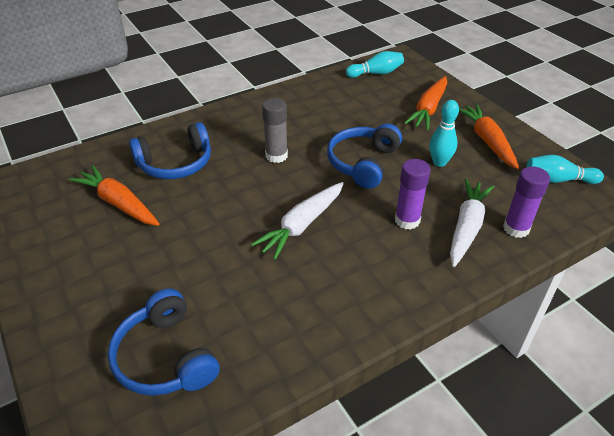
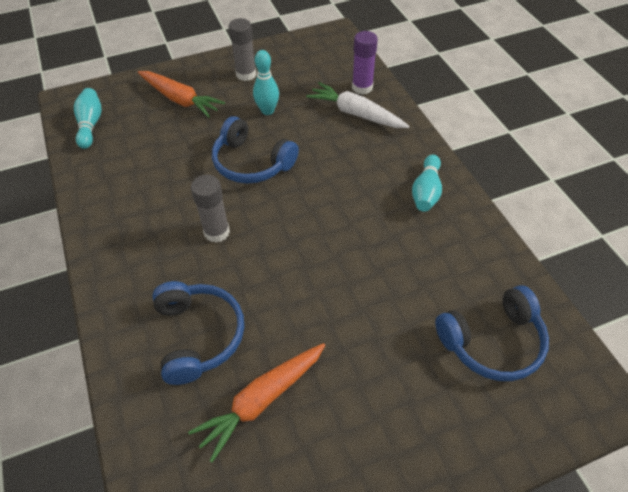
camera: 80 degrees left, 10 degrees up
white carrot [251,182,344,260] -> none
purple glue stick [395,159,431,230] -> none
orange carrot [459,104,519,169] -> grey glue stick [229,18,256,81]
turquoise bowling pin [527,155,604,184] -> turquoise bowling pin moved to [412,155,442,212]

